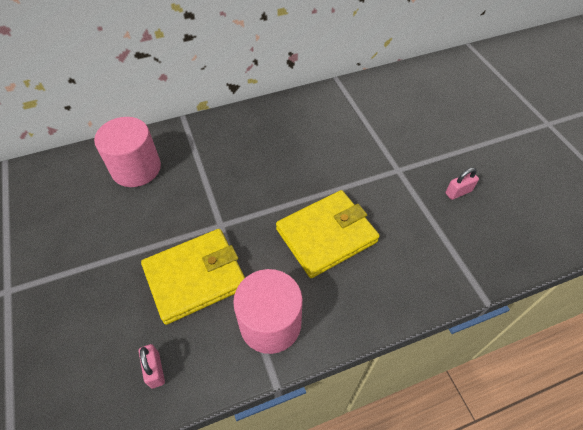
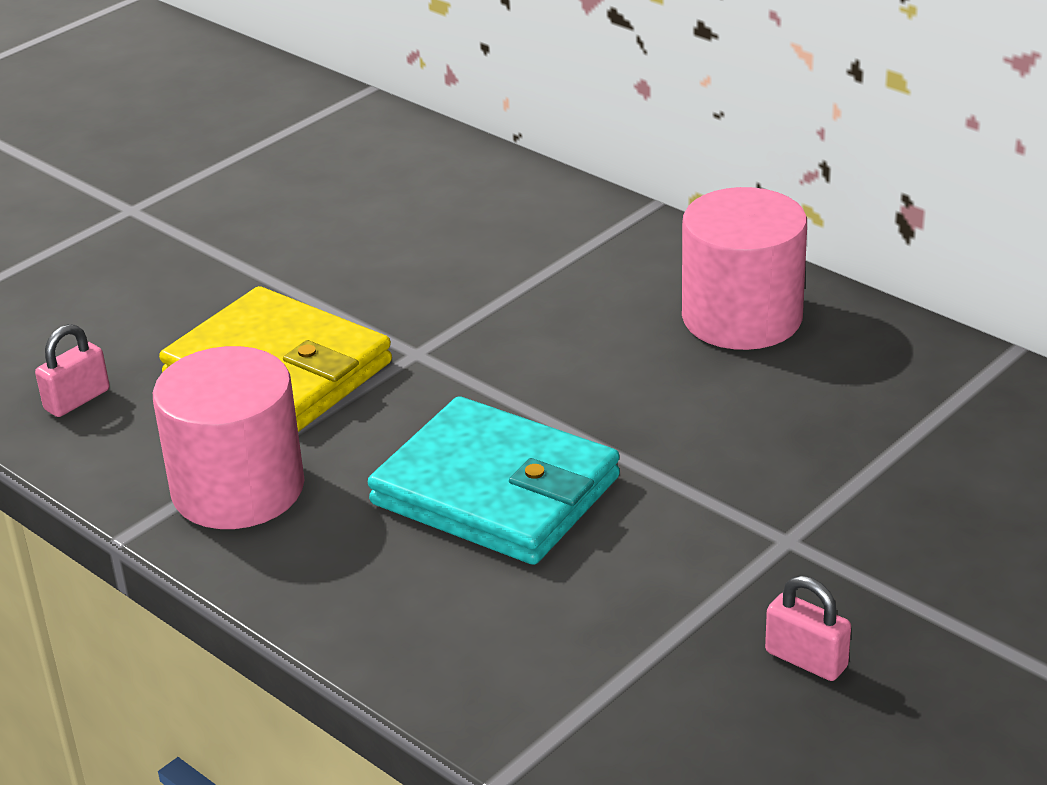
camera: 65 degrees right, 20 degrees down
pink cylinder [94,117,161,187] -> pink cylinder moved to [682,187,807,350]
yellow wallet [276,190,380,278] -> turquoise wallet [368,396,620,565]

